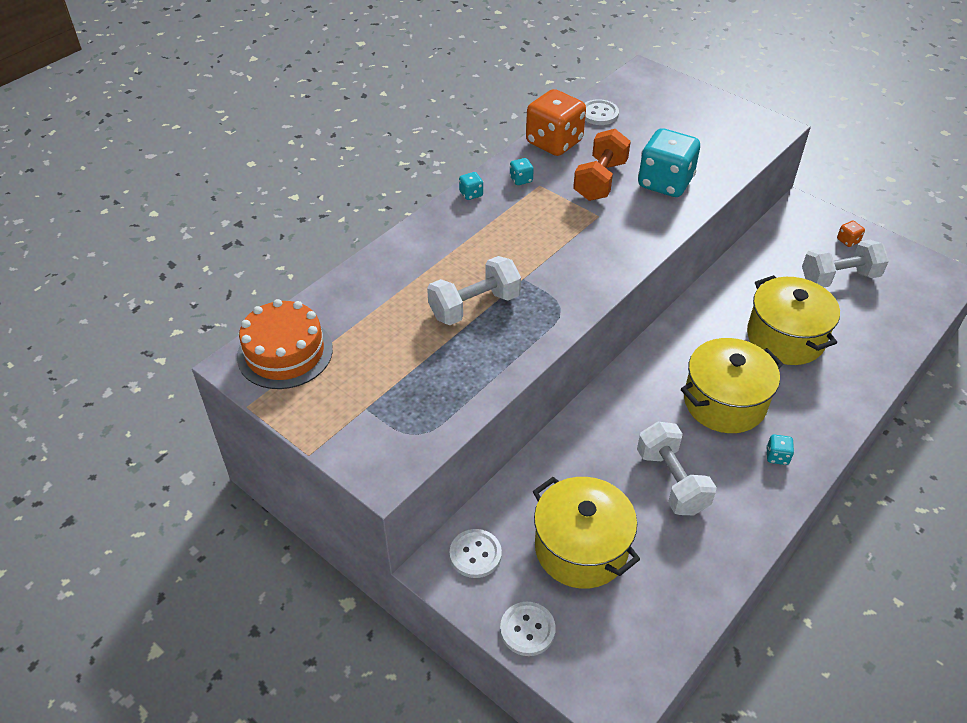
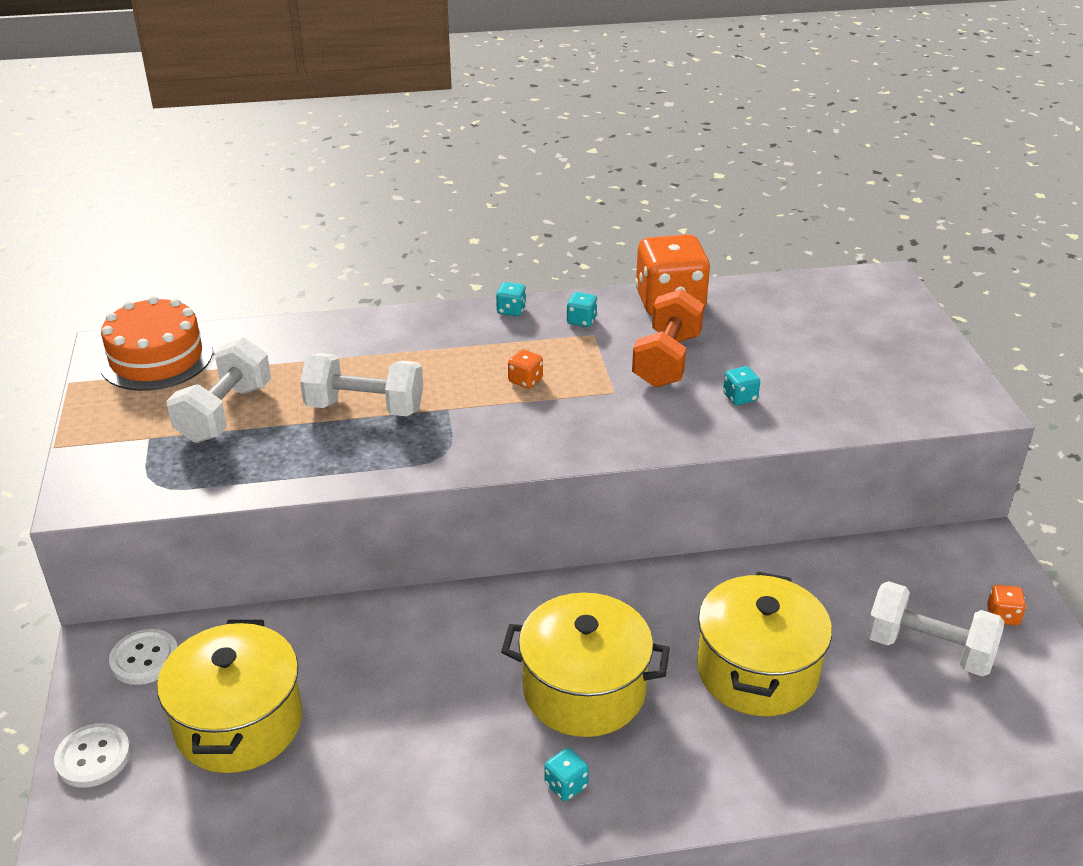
camera: 40 degrees right, 10 degrees down
orange dumbbell [573,129,631,201] -> orange dumbbell turned 45 degrees counterclockwise [632,289,704,388]
white button [585,99,619,125] -> none
white dumbbell [637,422,717,515] -> white dumbbell moved to [166,337,271,443]
turquoise dice [638,128,700,197] -> turquoise dice [723,366,760,405], size x0.41
none -> orange dice [508,349,543,388]

